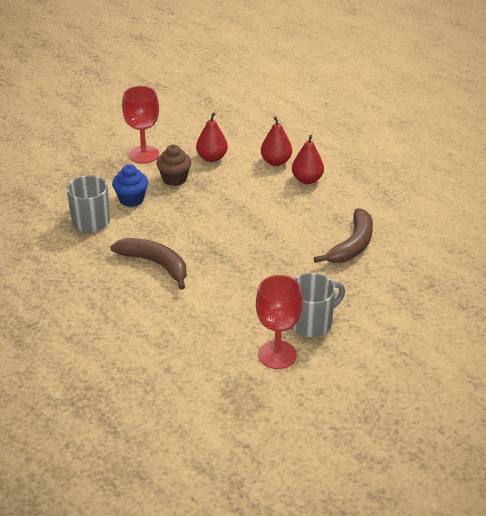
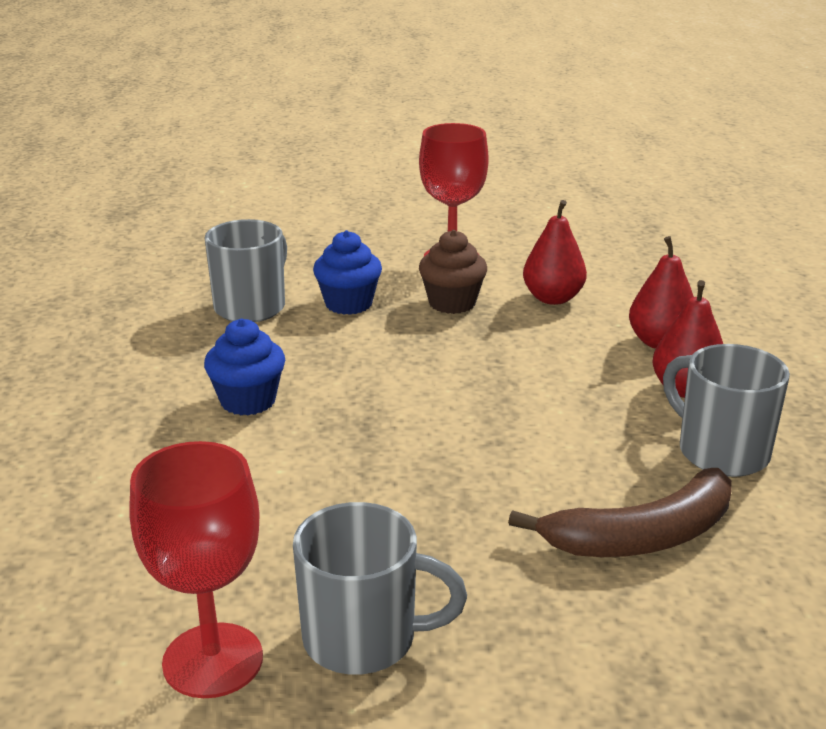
camera: 40 degrees right, 10 degrees down
brown banana [110,238,187,290] -> blue cupcake [204,318,285,415]
none -> grey mug [663,344,790,477]

